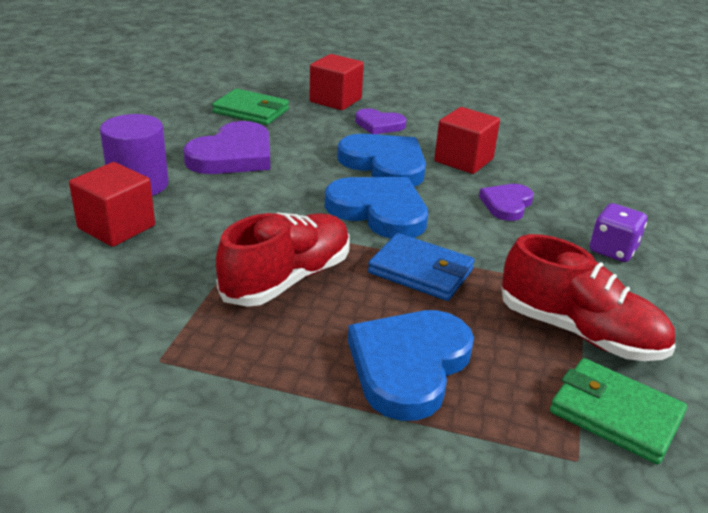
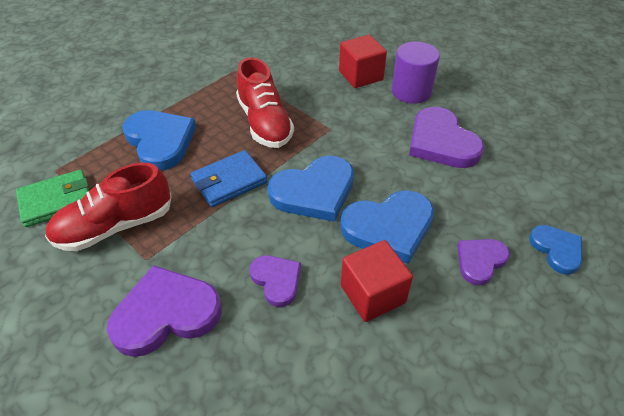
camera: 120 degrees right, 15 degrees up
green wallet [212,89,289,125] -> none
red cube [309,54,364,110] -> blue heart [529,225,582,275]
purple dice [590,203,647,262] -> purple heart [107,265,222,357]

